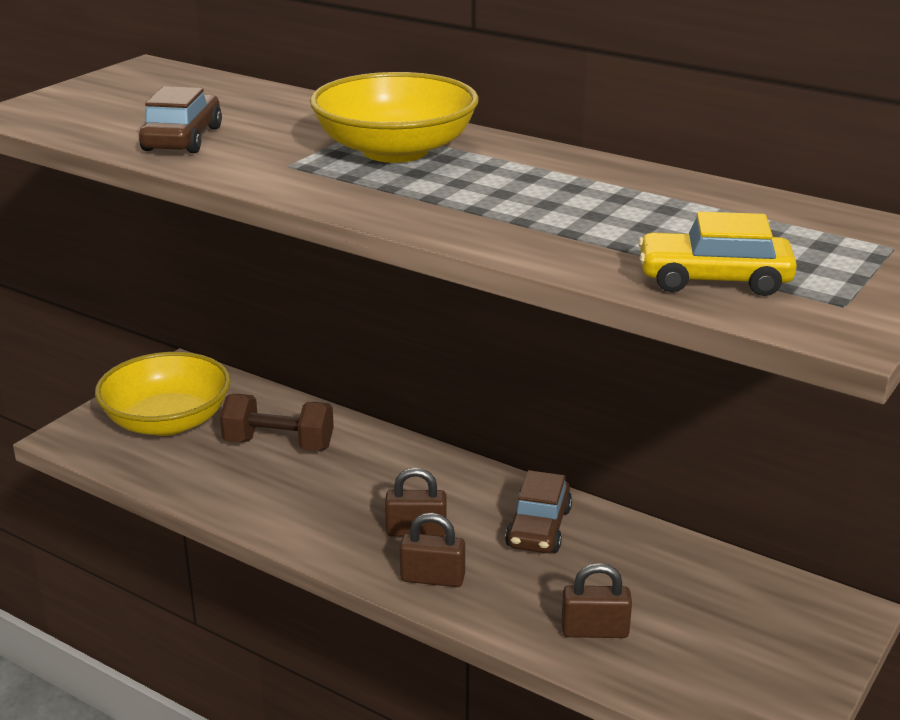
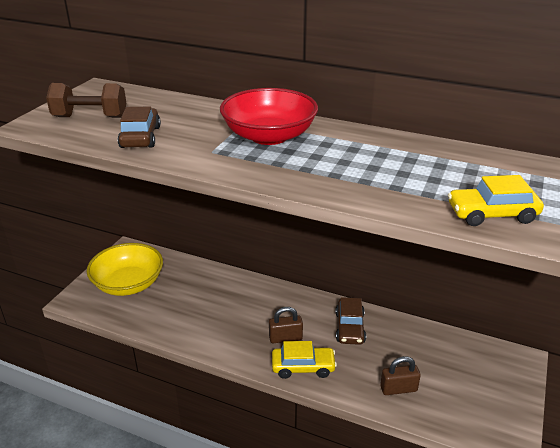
camera: 10 degrees left, 5 degrees up
brown dumbbell [220,394,334,451] -> brown dumbbell moved to [46,83,126,118]
yellow bowl [310,72,479,163] -> red bowl [220,88,318,145]
brown padlock [400,513,465,587] -> yellow car [272,341,337,379]

